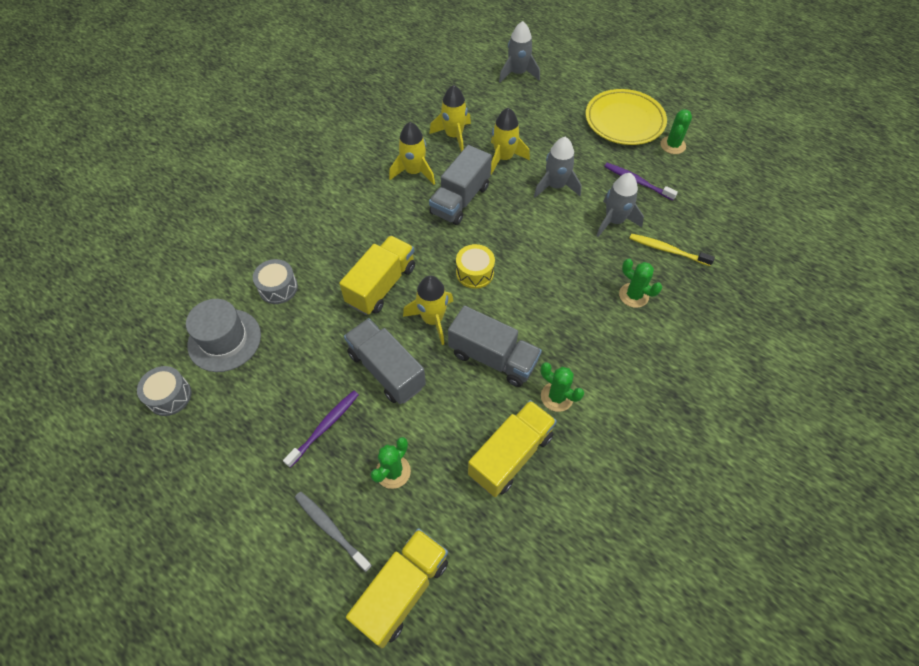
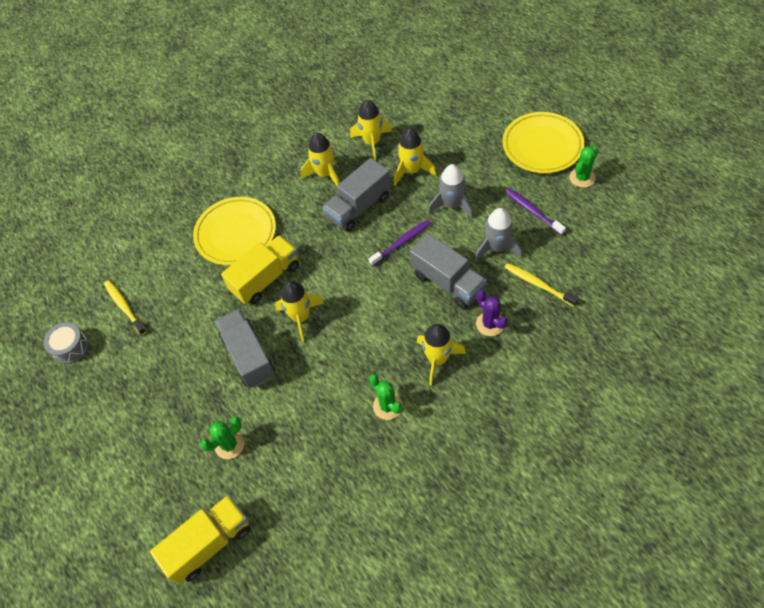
camera: 20 degrees right, 0 degrees up
grey hat [186,299,261,372] -> yellow toothbrush [104,280,146,335]
grey drum [253,259,298,304] -> none
purple toothbrush [283,390,359,468] -> purple toothbrush moved to [368,220,431,266]
grey toothbrush [295,492,372,572] -> none
grey truck [448,306,542,387] -> grey truck moved to [410,233,486,309]
yellow drum [456,244,495,289] -> none
yellow truck [468,400,557,497] -> none
grey rocket [499,21,540,83] -> none
green cactus [619,259,662,308] -> purple cactus [476,290,508,336]
none -> yellow plate [193,197,276,265]
none -> yellow rocket [417,324,466,385]

